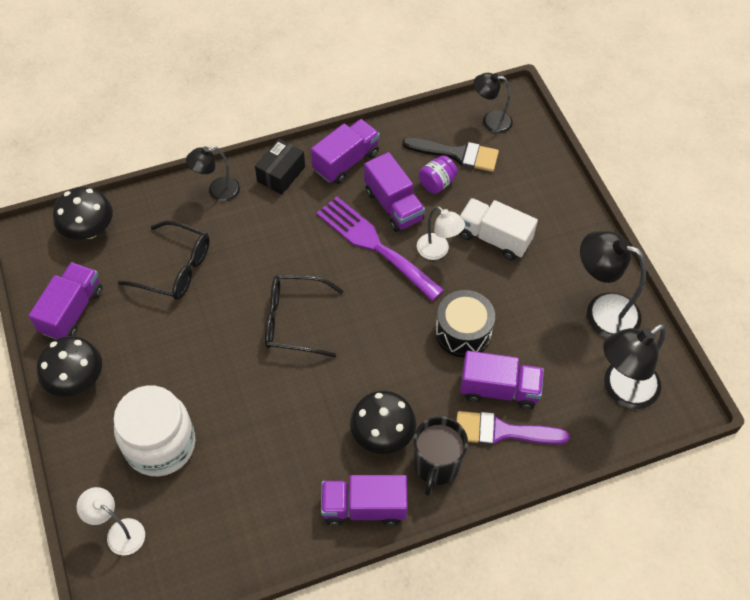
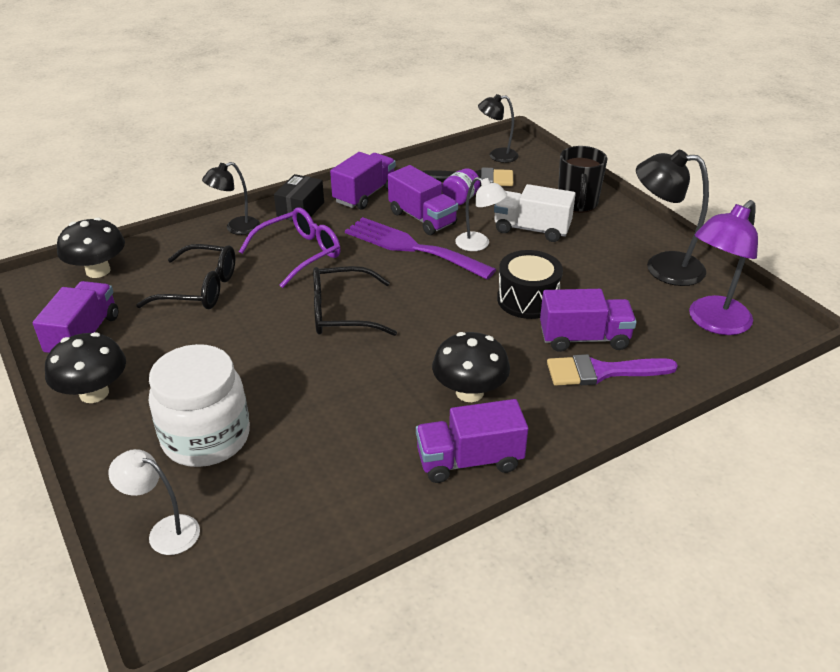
camera: 10 degrees left, 20 degrees down
black mug [413,416,468,496] -> black mug moved to [558,146,607,213]
black lamp [603,324,666,409] -> purple lamp [689,200,758,335]
none -> purple glasses [239,208,341,288]

